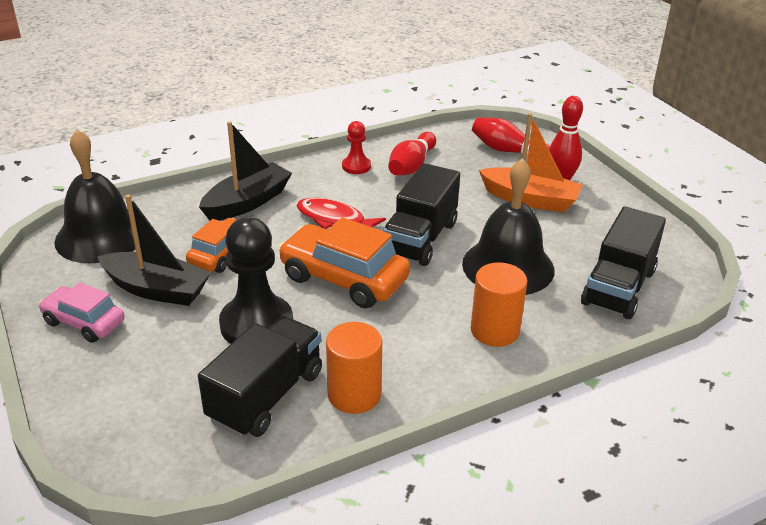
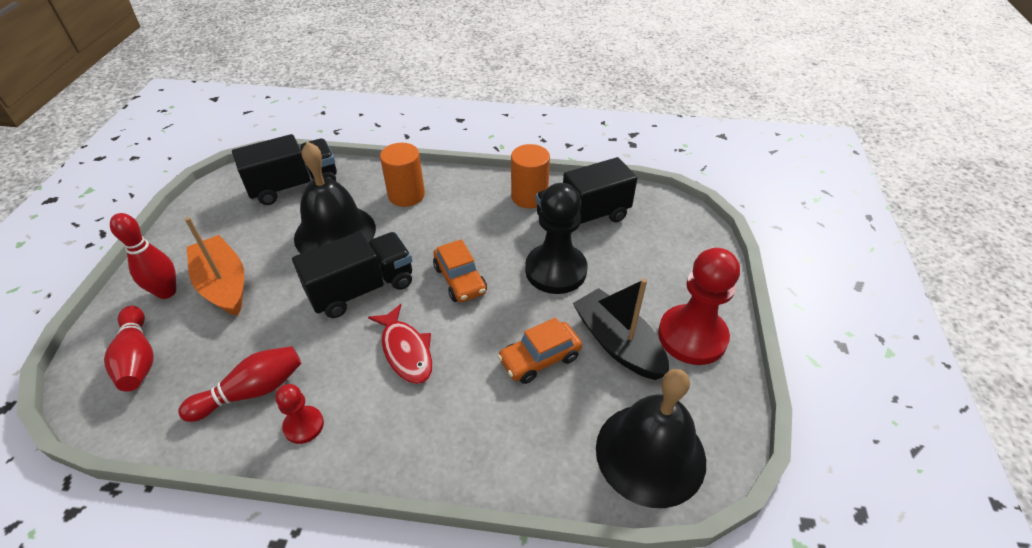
camera: 145 degrees left, 10 degrees up
pink car [38,283,125,343] -> red pawn [658,248,740,365]
black boat [199,121,292,220] -> none
orange car [278,217,410,309] -> orange car [433,239,487,302], size x0.62

